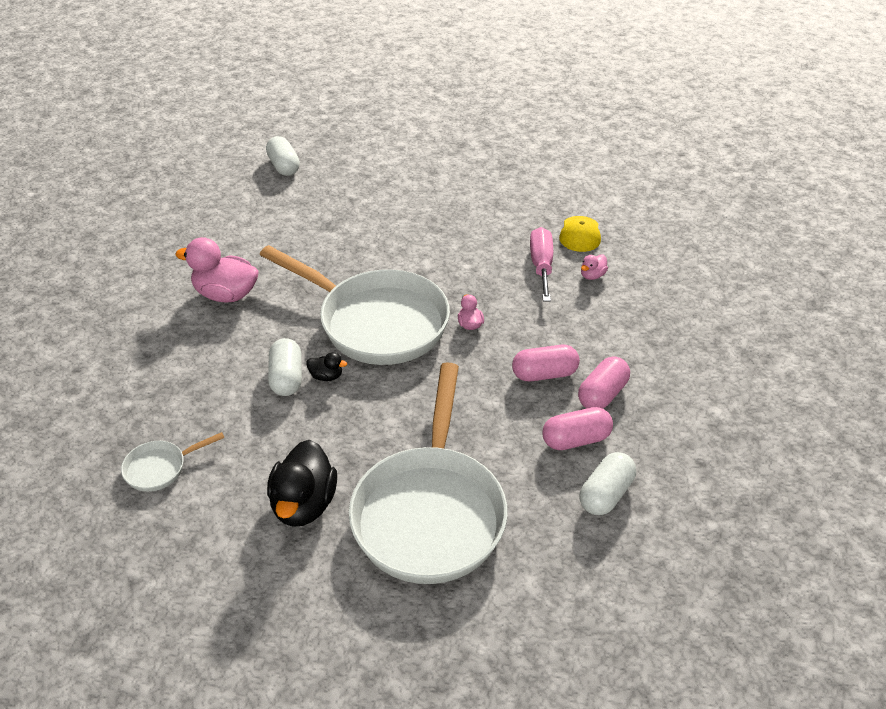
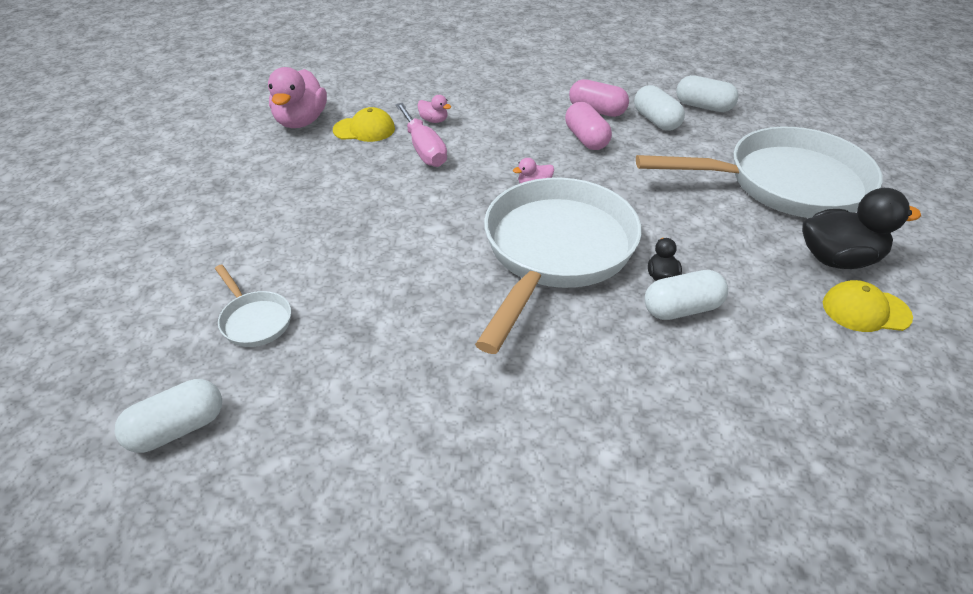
camera: 100 degrees left, 0 degrees up
white pan [121,432,225,492] -> white pan moved to [215,265,291,347]
pink duck [175,237,259,303] -> pink duck moved to [268,67,327,128]
pink screwdriver [530,227,553,302] -> pink screwdriver turned 105 degrees counterclockwise [396,103,447,167]
pink capsule [542,407,613,450] -> white capsule [634,85,685,131]
none -> yellow cap [823,280,913,332]

